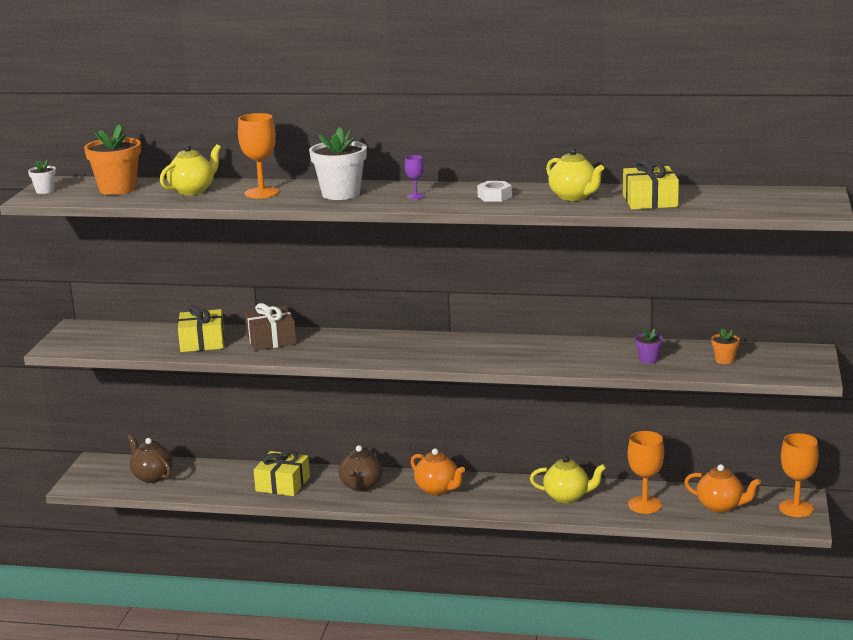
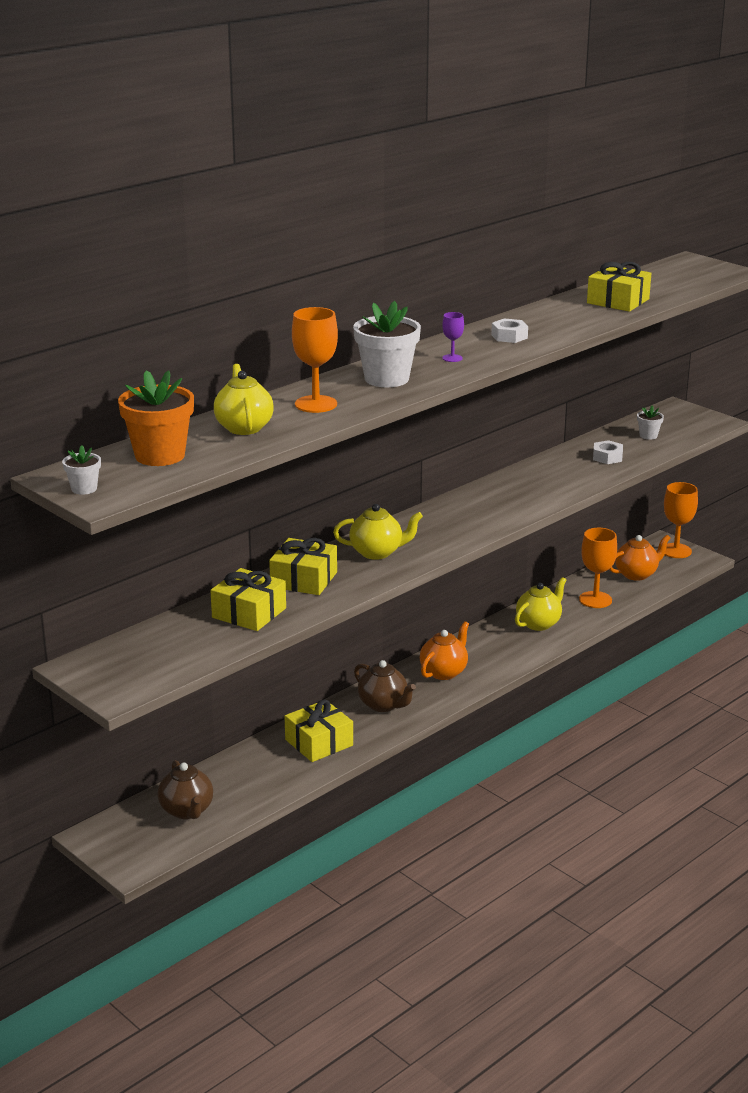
camera: 55 degrees left, 5 degrees up
brown teapot [127,434,173,483] -> brown teapot turned 105 degrees counterclockwise [158,760,213,819]
brown gift [245,303,297,351] -> yellow gift [269,538,337,595]
orange teapot [411,448,465,495] -> orange teapot turned 45 degrees counterclockwise [420,621,469,680]
yellow teapot [546,148,604,201] -> yellow teapot moved to [333,504,423,560]
purple flower pot [635,328,663,364] -> white nut [593,440,623,464]
orange flower pot [711,328,740,364] -> white flower pot [637,405,664,440]

